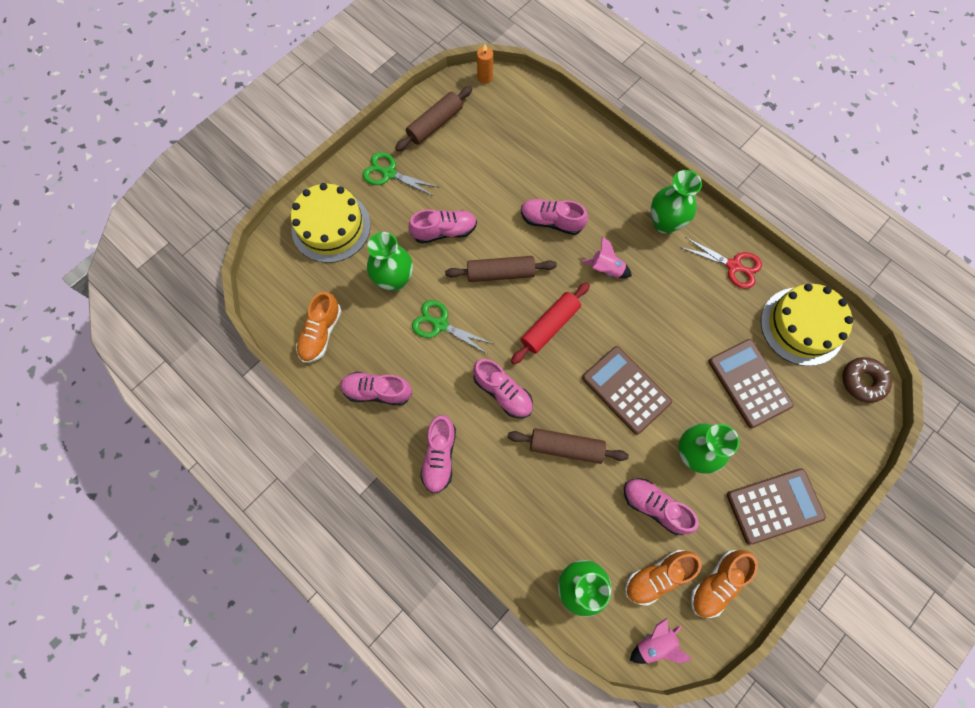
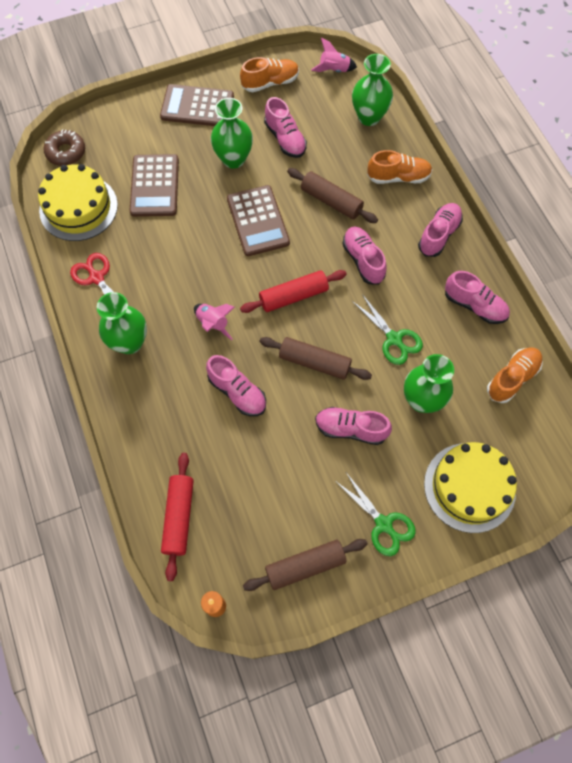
camera: 155 degrees left, 5 degrees down
orange shoe [625,550,702,606] -> orange shoe moved to [367,150,432,184]
none -> red rolling pin [161,453,194,581]

